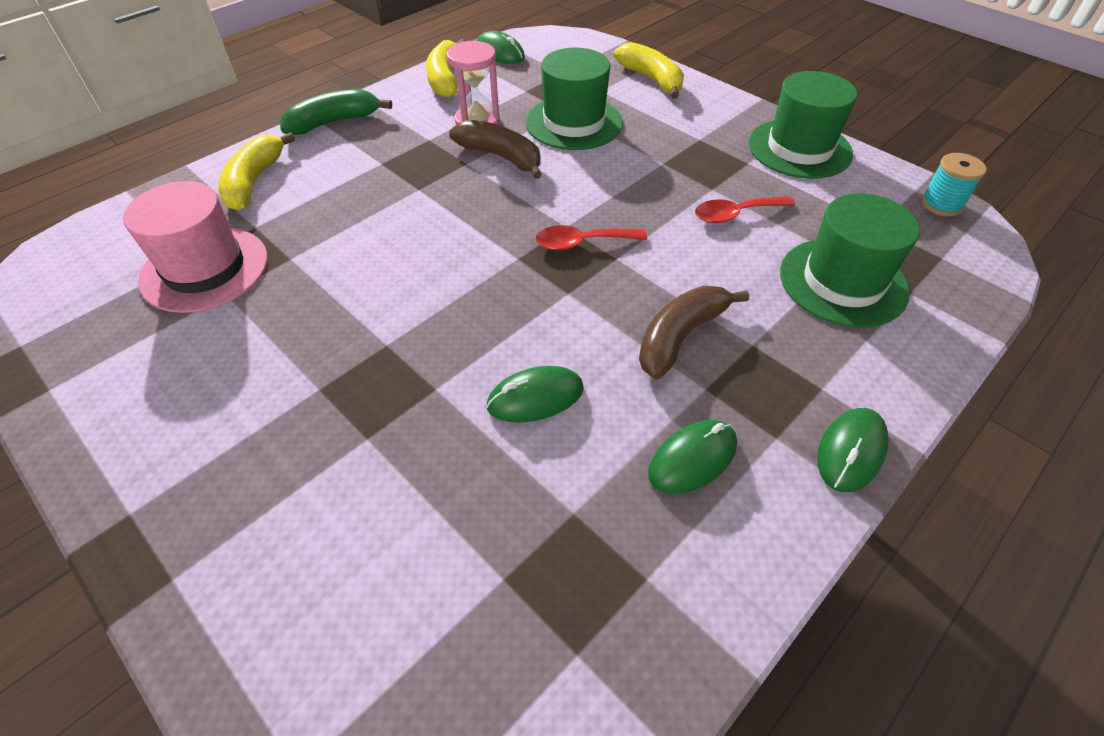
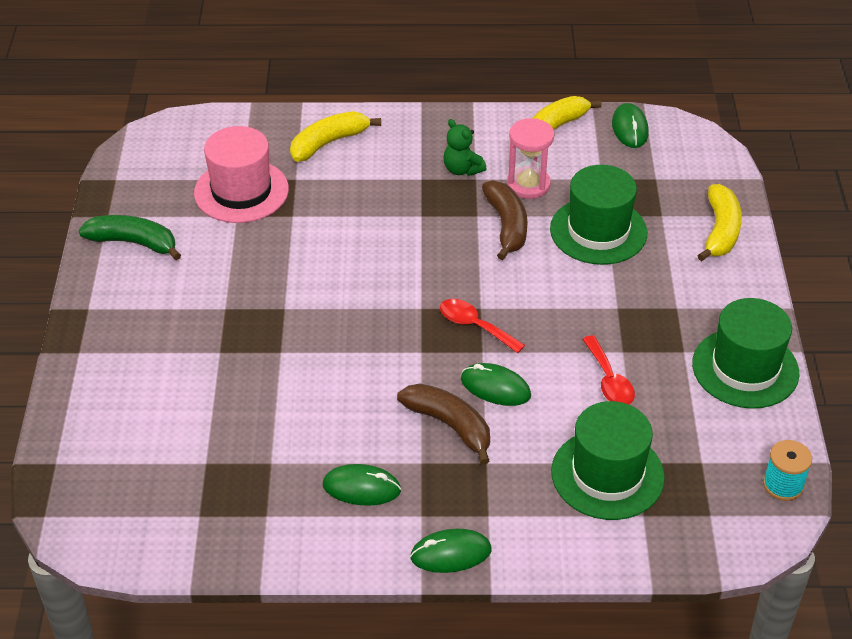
camera: 45 degrees right, 5 degrees down
green banana [280,89,392,135] -> green banana moved to [78,215,181,260]
green mouse [486,366,584,423] -> green mouse moved to [461,363,531,406]
brown banana [639,286,749,380] -> brown banana turned 45 degrees clockwise [397,384,490,465]
red spoon [695,196,795,223] -> red spoon turned 135 degrees counterclockwise [582,335,635,405]
none -> green teddy bear [443,119,486,176]

